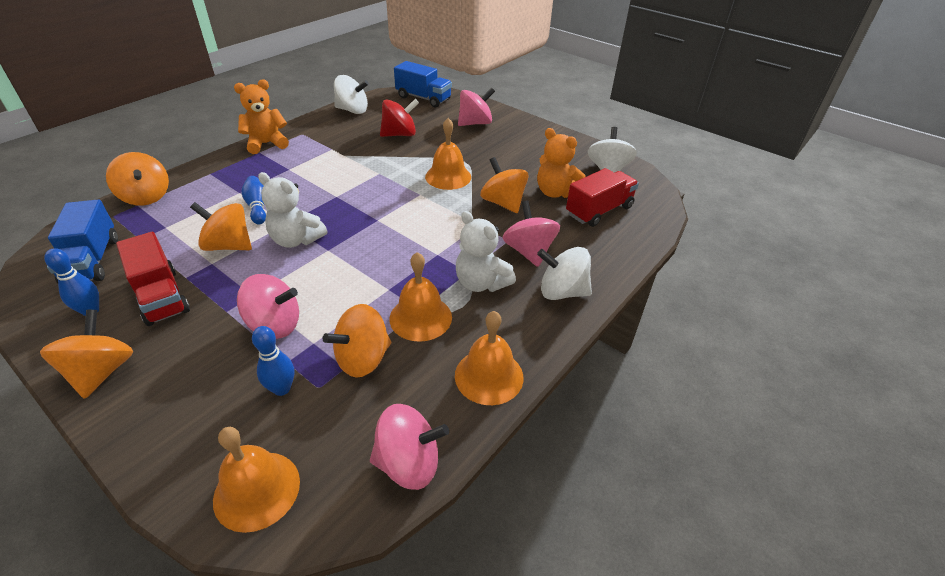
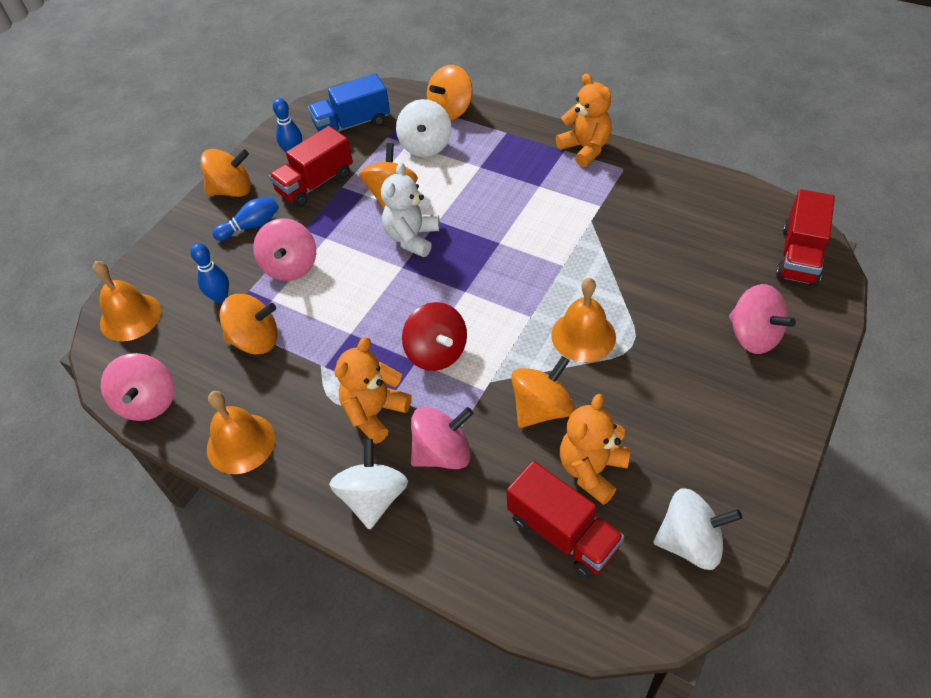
camera: 85 degrees right, 10 degrees up
blue bowling pin [241,176,266,224] -> blue bowling pin moved to [212,196,279,241]
orange spinning top [323,304,391,378] -> orange spinning top turned 135 degrees clockwise [220,294,278,354]
white spinning top [334,75,369,114] -> white spinning top moved to [396,99,452,157]
red spinning top [380,99,419,137] -> red spinning top moved to [402,302,467,371]
orange bell [389,252,452,342] -> none
blue truck [394,61,452,107] -> red truck [776,189,835,286]
white teddy bear [456,211,516,292] -> orange teddy bear [334,337,412,444]

